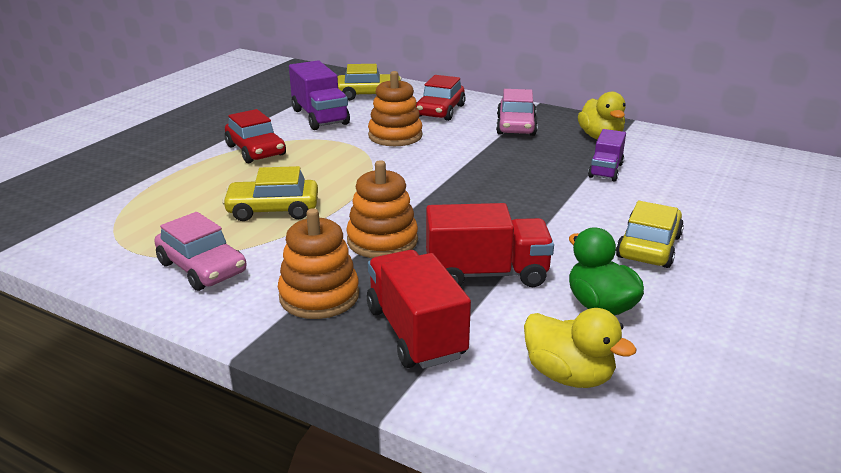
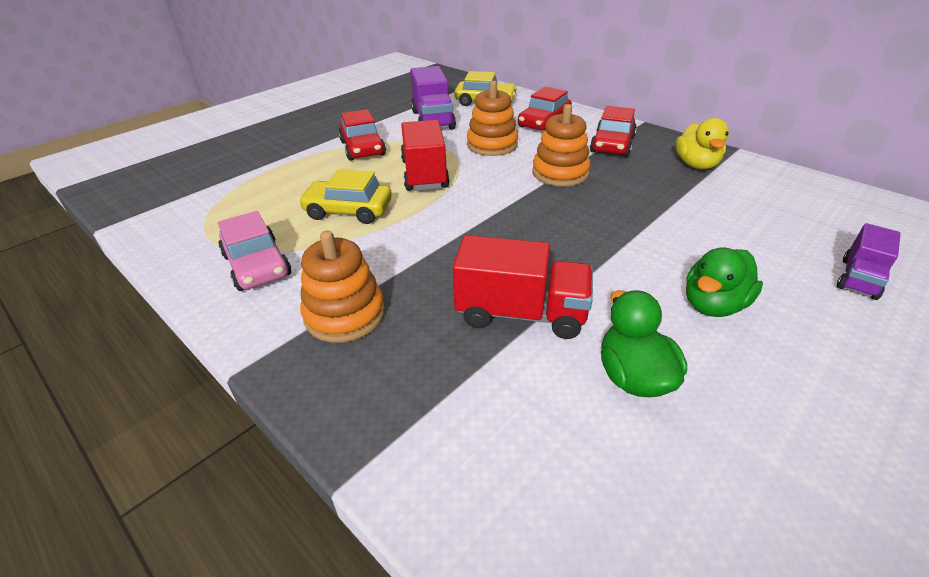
camera: 15 degrees right, 10 degrees up
orange stacking toy [346,160,418,258] -> orange stacking toy moved to [532,104,591,187]
red truck [367,250,471,369] -> red truck moved to [400,120,450,191]
pink car [496,89,538,136] -> red car [590,106,637,157]
yellow duck [524,308,637,388] -> none
purple truck [588,129,626,182] -> purple truck moved to [837,223,901,300]
yellow car [616,201,684,268] -> green duck [686,247,763,317]

